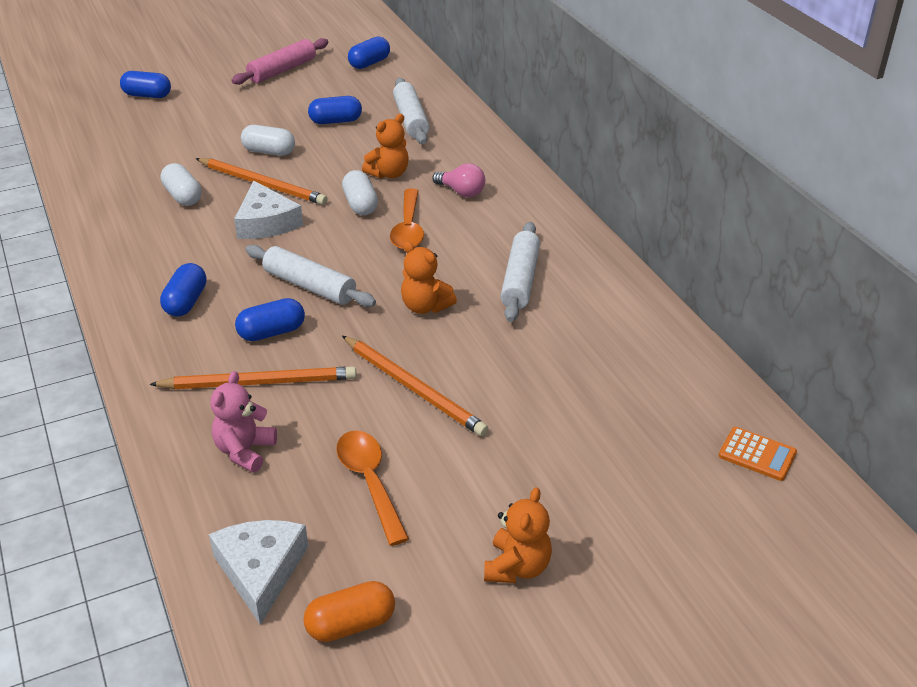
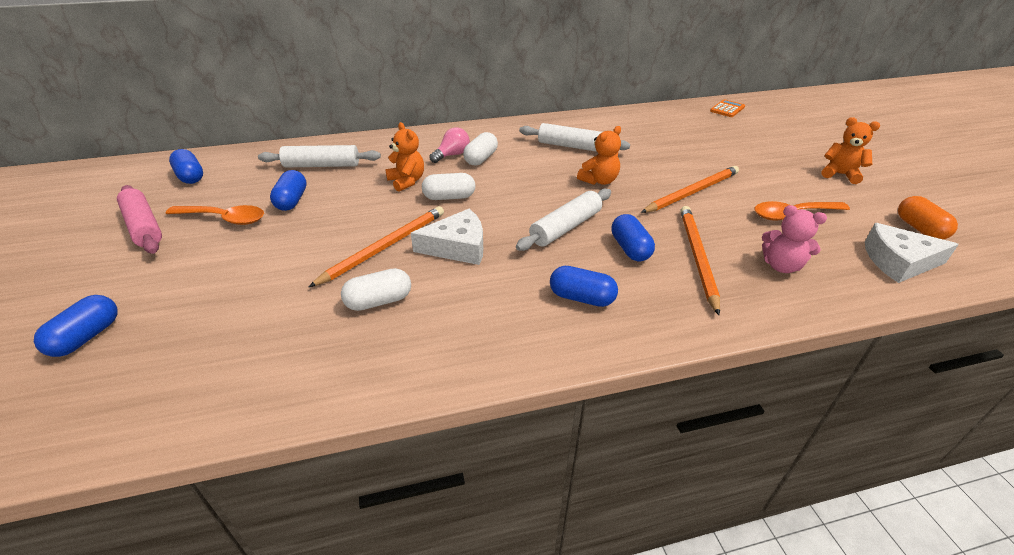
camera: 80 degrees left, 0 degrees up
white capsule [241,125,295,156] -> white capsule moved to [463,132,498,166]
orange spoon [390,189,424,250] -> orange spoon moved to [166,205,264,225]

